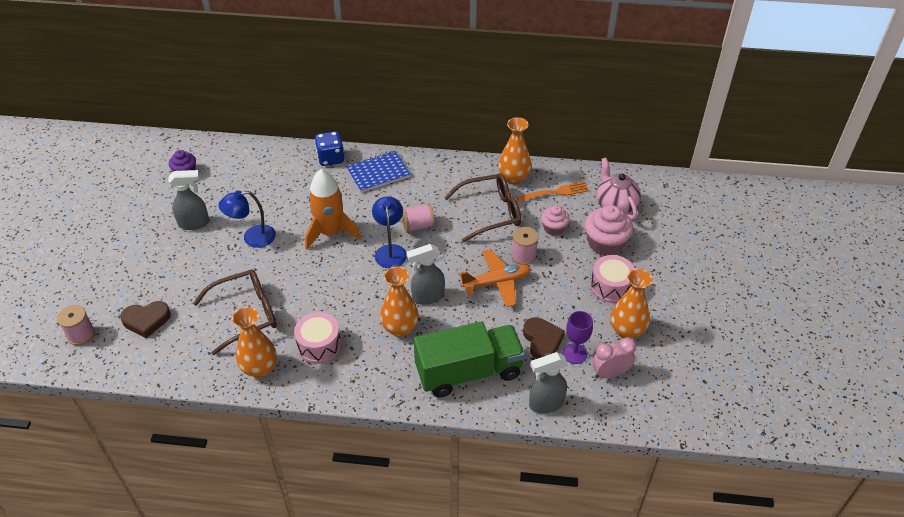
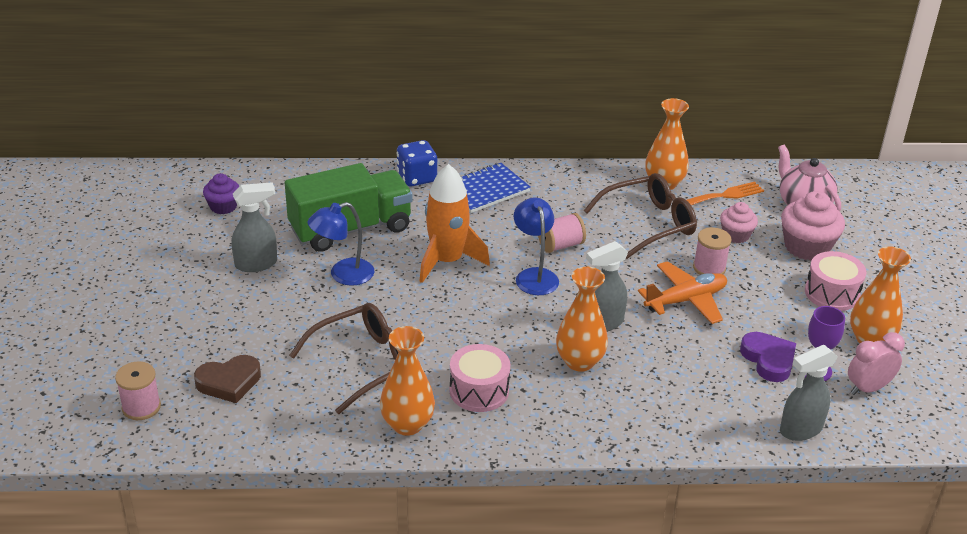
camera: 10 degrees left, 10 degrees down
green truck [414,321,525,397] -> green truck moved to [285,163,413,252]
brown heart [523,317,565,359] -> purple heart [740,332,796,382]

